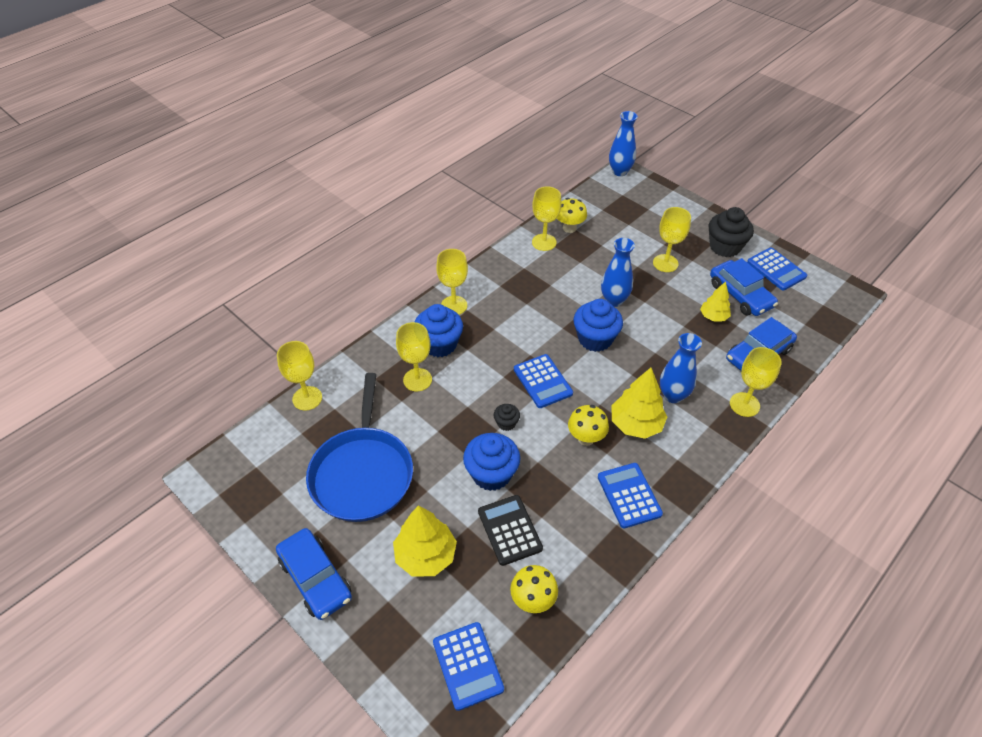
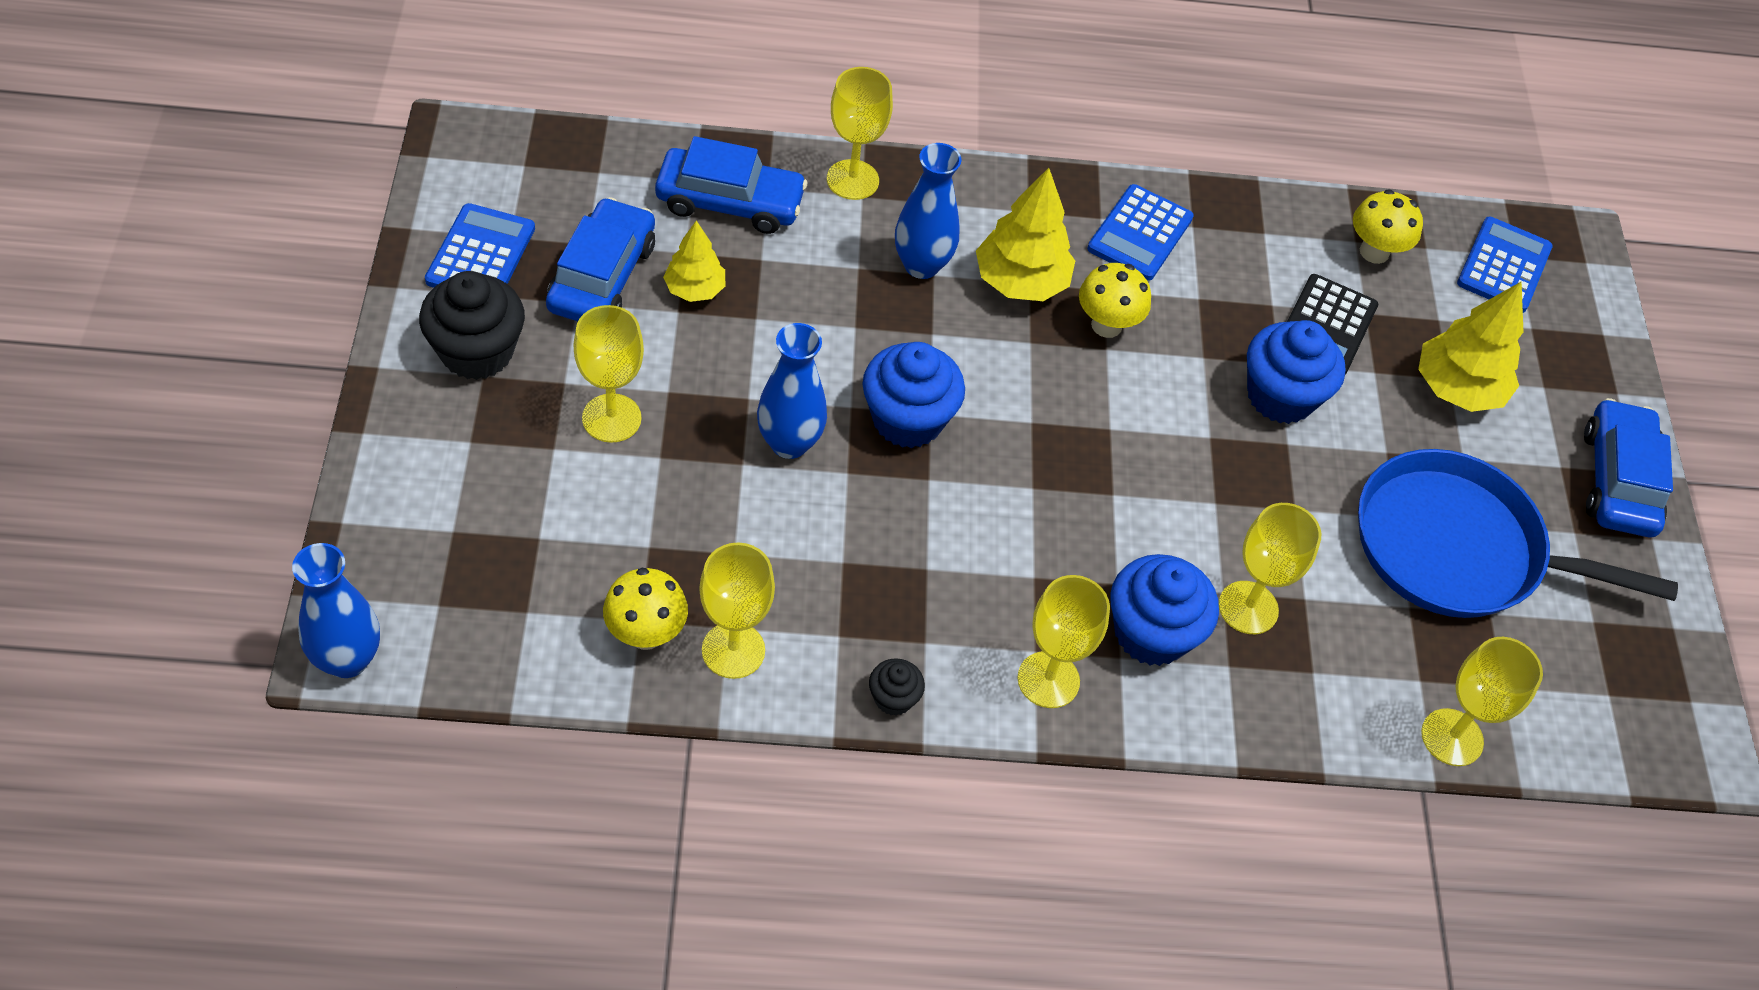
camera: 140 degrees left, 5 degrees up
blue pan [306,373,413,522] -> blue pan turned 120 degrees counterclockwise [1358,449,1678,618]
black cupcake [494,404,520,431] -> black cupcake moved to [869,658,925,716]
blue calculator [514,354,573,408] -> none

